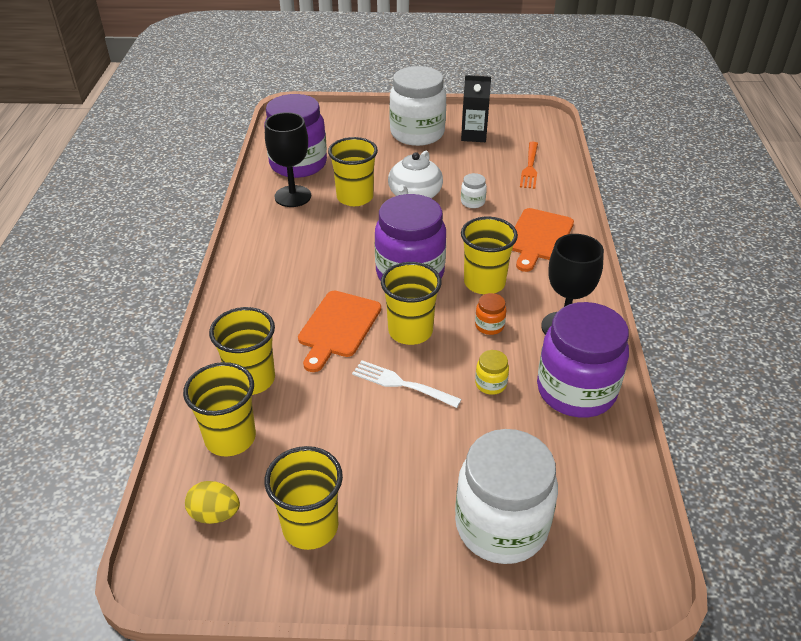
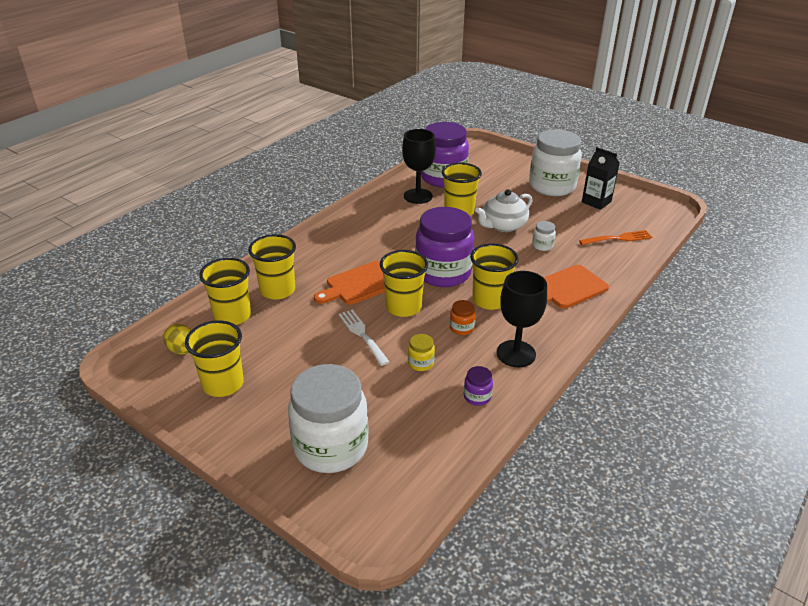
camera: 35 degrees right, 5 degrees down
orange fork [520,142,538,189] -> orange fork turned 150 degrees counterclockwise [579,230,653,245]
purple jar [537,302,629,418] -> purple jar [464,366,493,406], size x0.40

